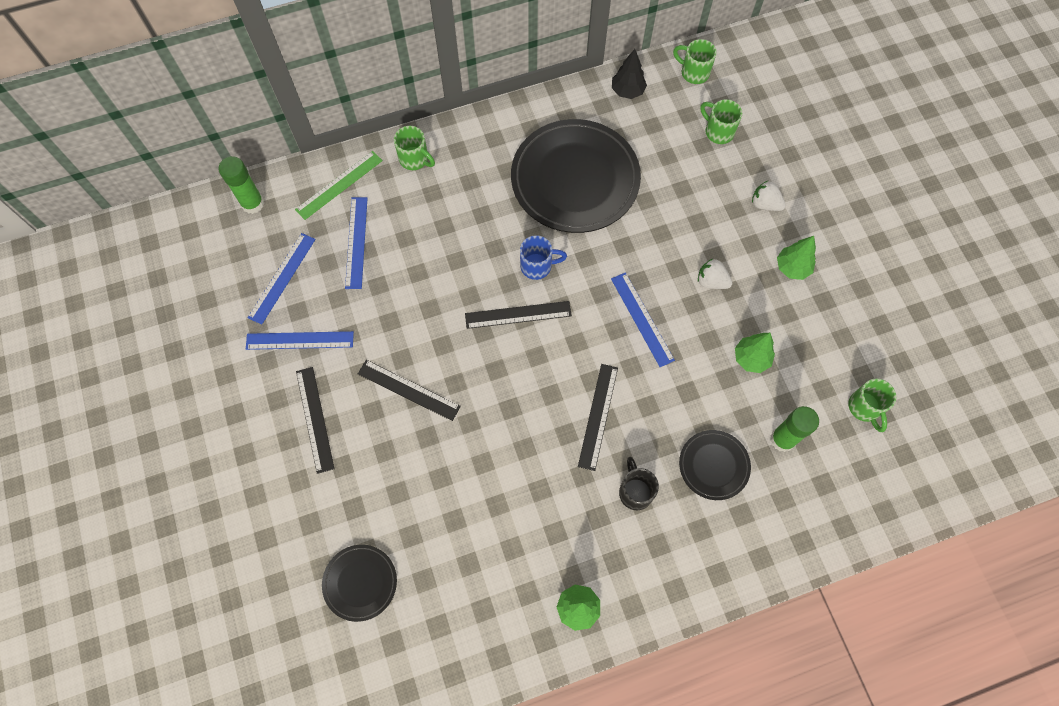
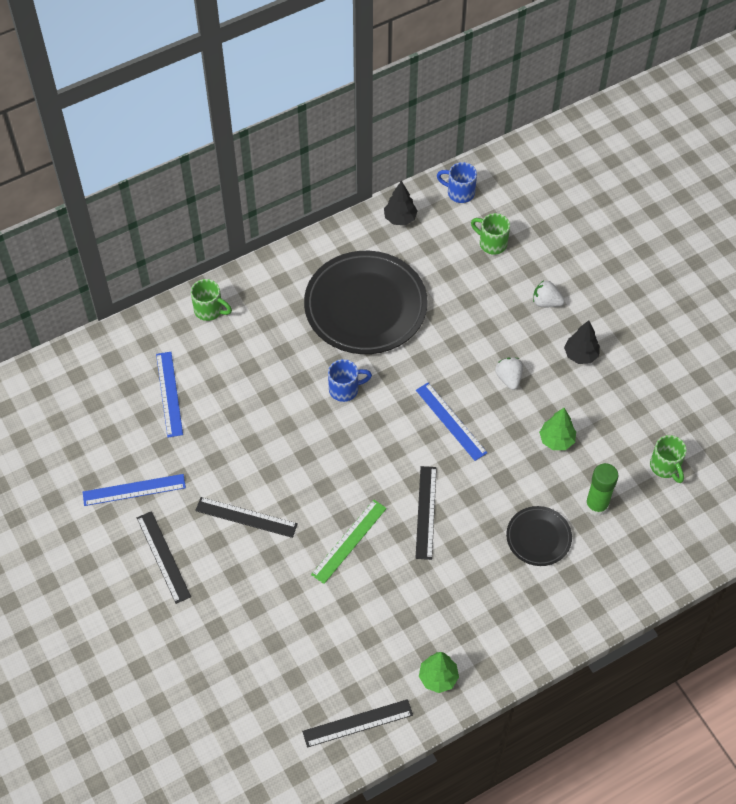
camera: 10 degrees left, 10 degrees down
green glue stick [218,156,264,214] -> none
blue ruler [248,233,316,325] -> none
green ruler [295,151,383,220] -> green ruler moved to [311,500,387,584]
black plate [322,545,397,622] -> none
black ruler [465,301,572,329] -> black ruler moved to [302,699,413,747]
black mug [619,457,659,510] -> none
green mug [673,39,717,84] -> blue mug [437,162,477,203]
white strawberry [698,259,732,289] -> white strawberry turned 60 degrees clockwise [495,357,523,390]
green tree [777,236,816,280] -> black tree [564,321,600,364]

